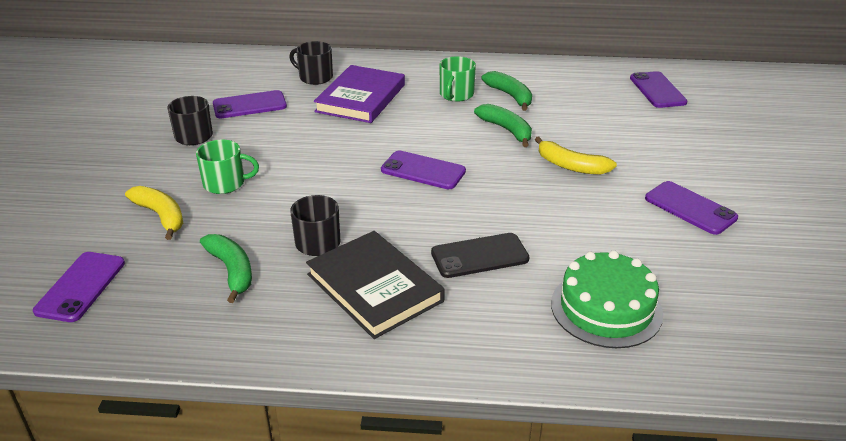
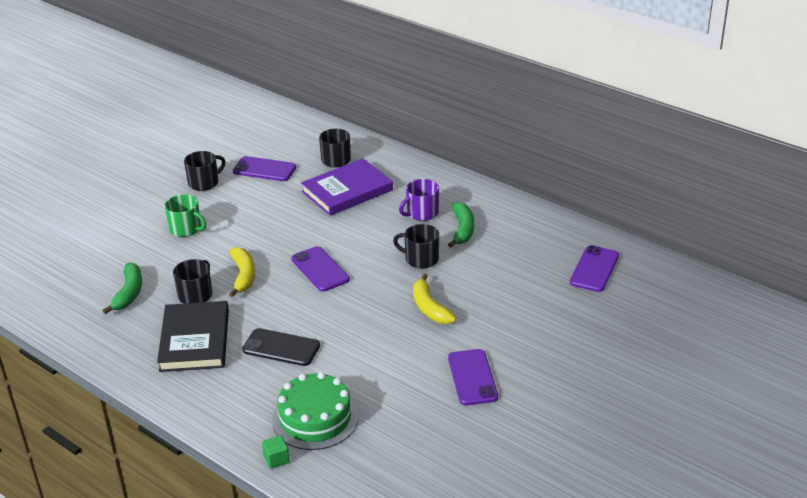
camera: 35 degrees right, 0 degrees up
purple phone [33,252,125,322] -> none
yellow banana [125,186,183,240] -> yellow banana moved to [229,247,255,297]
green mug [440,56,476,102] -> purple mug [399,179,439,221]
green banana [474,104,532,147] -> black mug [393,224,439,269]
none -> green cube [262,435,290,469]

